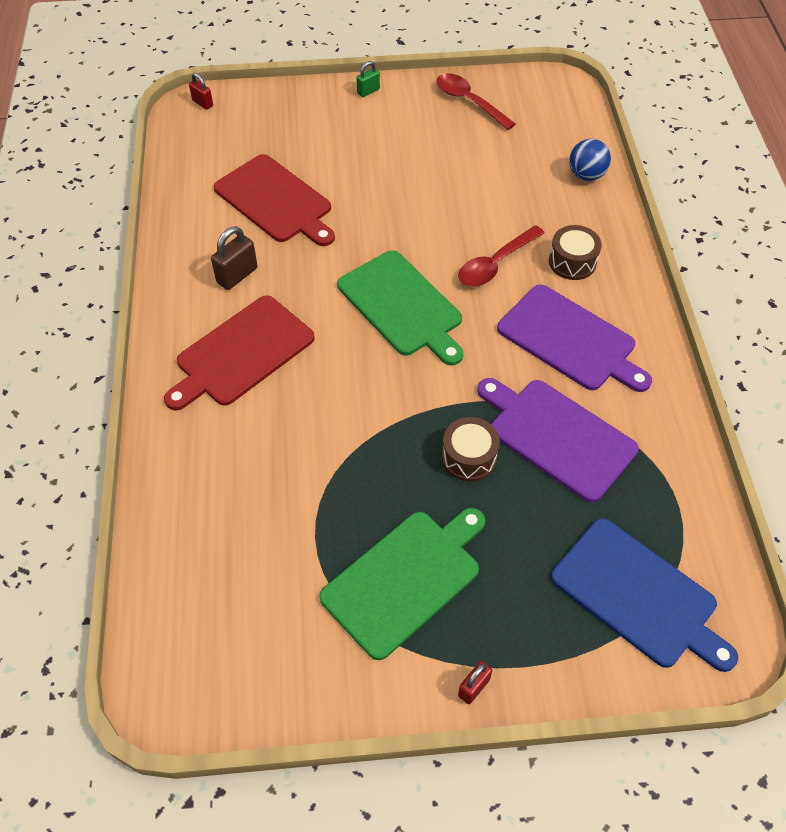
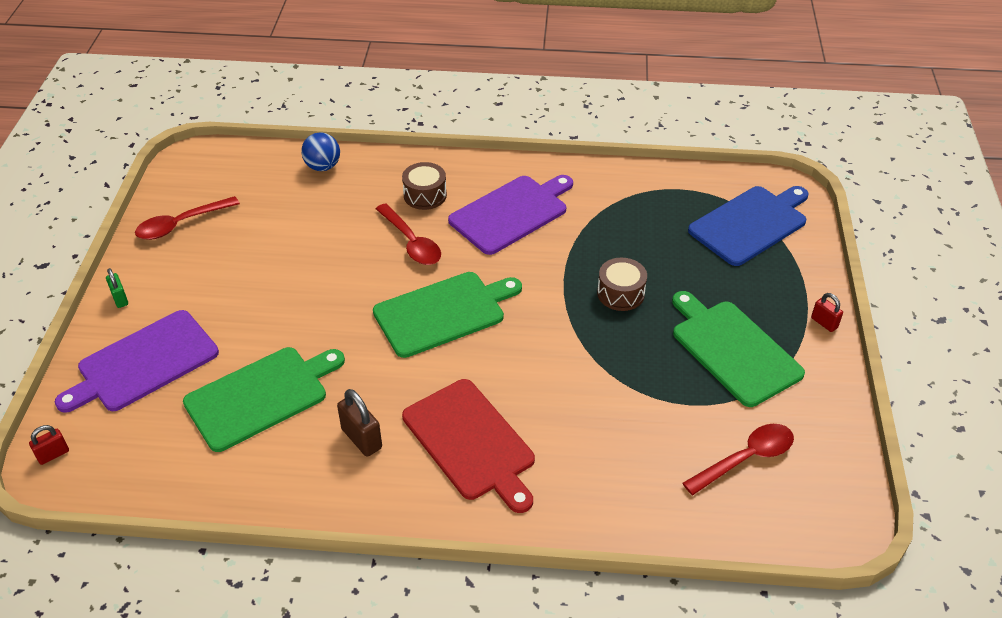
camera: 80 degrees left, 10 degrees down
red cutting board [213,154,335,246] -> green cutting board [183,347,345,452]
purple cutting board [477,378,639,502] -> purple cutting board moved to [55,310,219,413]
none -> red spoon [682,424,794,495]

